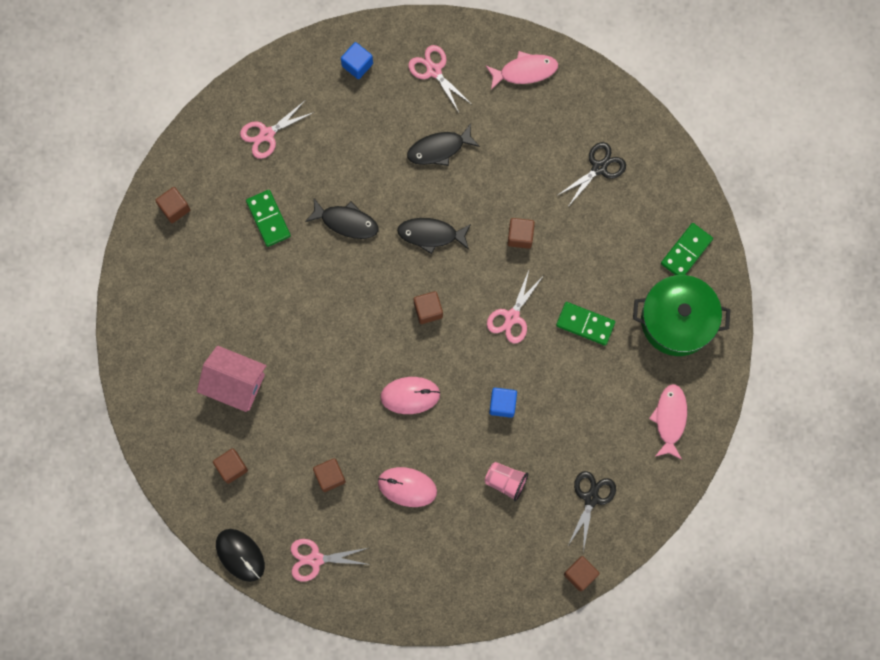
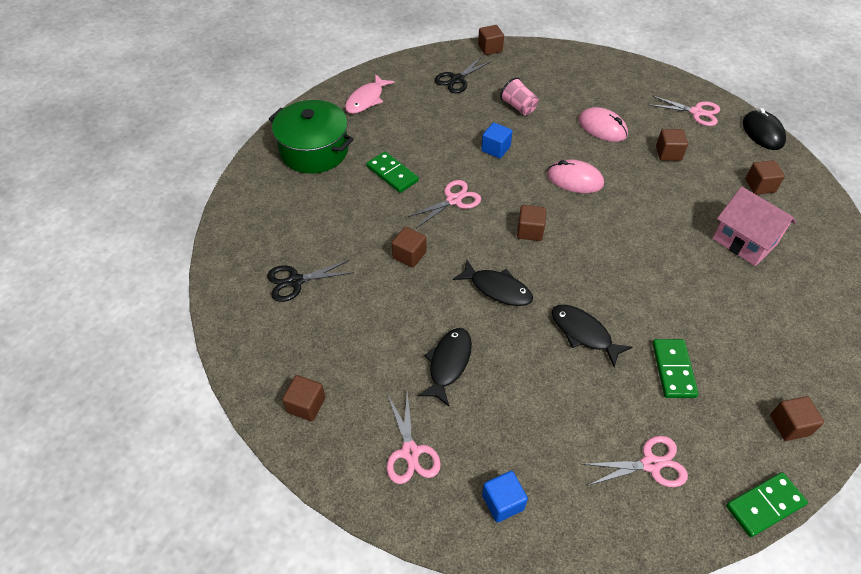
camera: 155 degrees left, 25 degrees down
black fish [407,123,480,166] -> black fish turned 75 degrees counterclockwise [418,328,472,406]
pink fish [486,51,558,90] -> brown cube [282,375,325,421]
green domino [661,223,713,275] -> green domino moved to [726,472,808,537]

